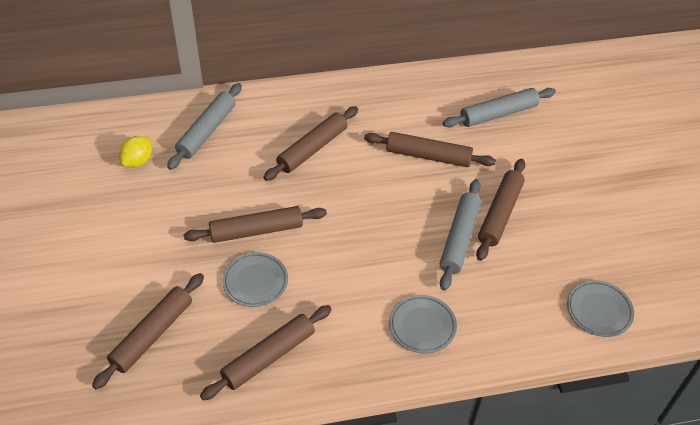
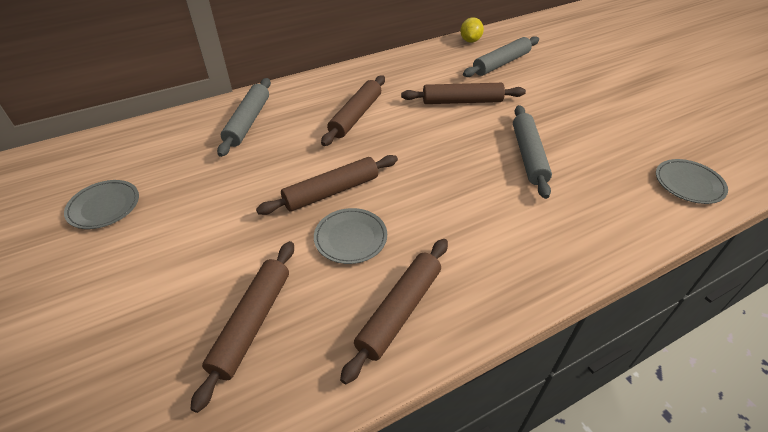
camera: 15 degrees left, 5 degrees down
yellow lemon [119,136,152,167] -> yellow lemon moved to [460,17,484,43]
grey plate [389,295,457,354] -> grey plate moved to [64,180,139,229]
brown rolling pin [476,159,525,261] -> none

